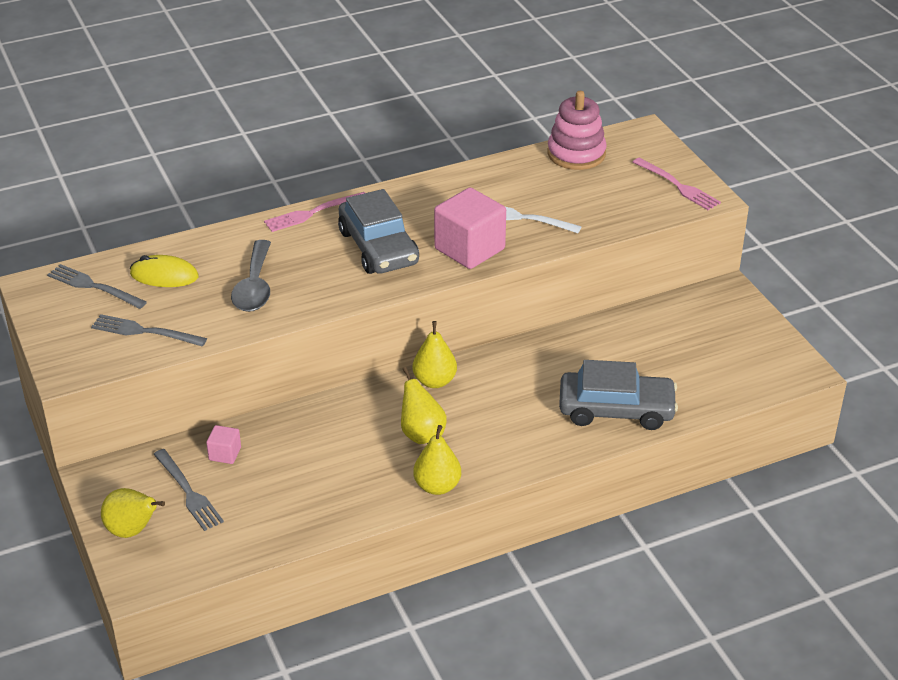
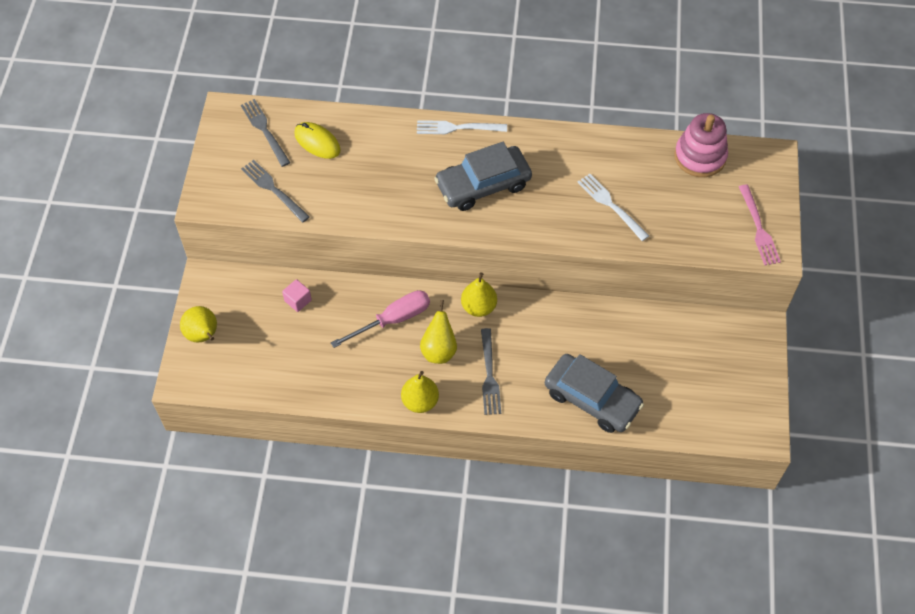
camera: 30 degrees right, 20 degrees up
grey fork [153,449,224,531] -> grey fork moved to [481,328,501,415]
grey spoon [231,240,271,312] -> none
pink fork [264,192,365,232] -> white fork [417,120,507,134]
grey car [338,189,419,274] -> grey car turned 60 degrees clockwise [434,142,532,211]
pink cube [434,188,506,269] -> none
none -> pink screwdriver [331,290,430,348]

